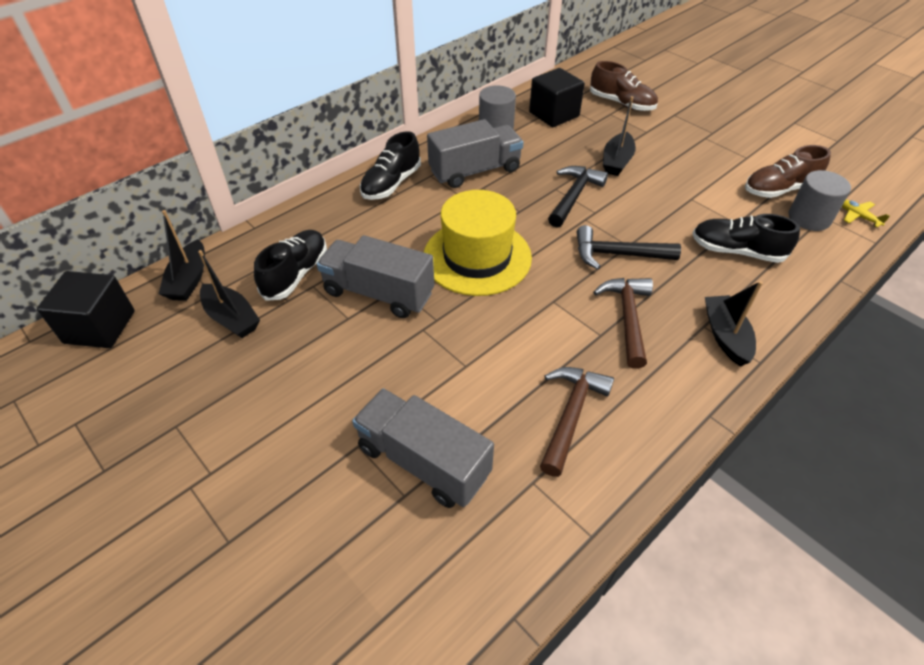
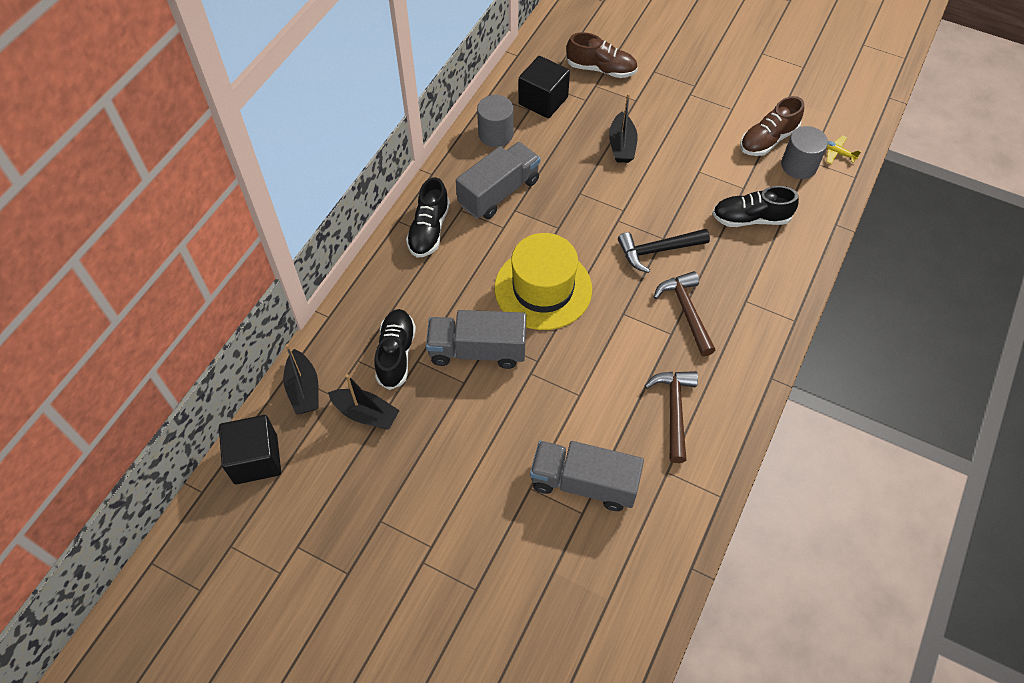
camera: 20 degrees left, 10 degrees up
black hammer [548,166,608,227] -> none
black boat [705,281,763,367] -> none

